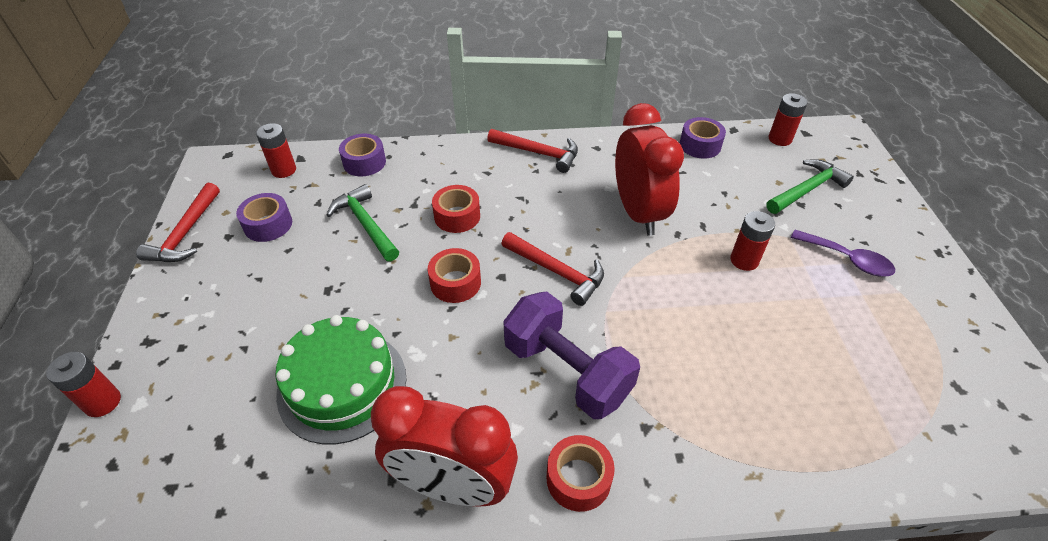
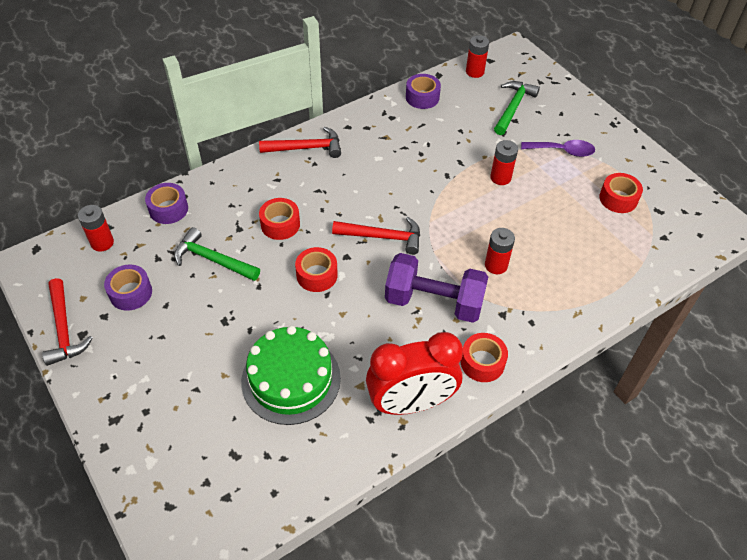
camera: 30 degrees left, 5 degrees up
red battery [46,352,121,417] -> red battery moved to [485,228,515,274]
red clock [615,103,684,236] -> none
none -> red tape [599,173,643,213]

